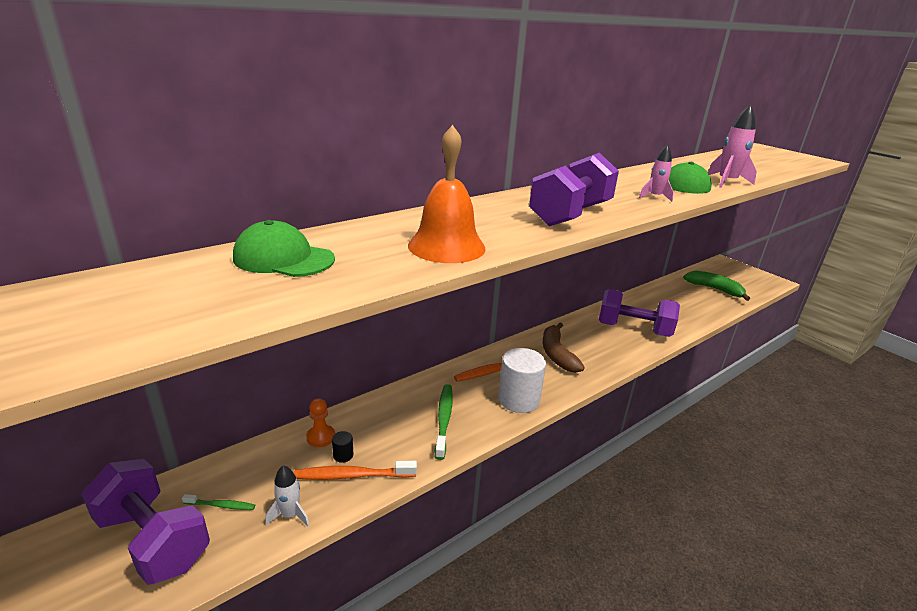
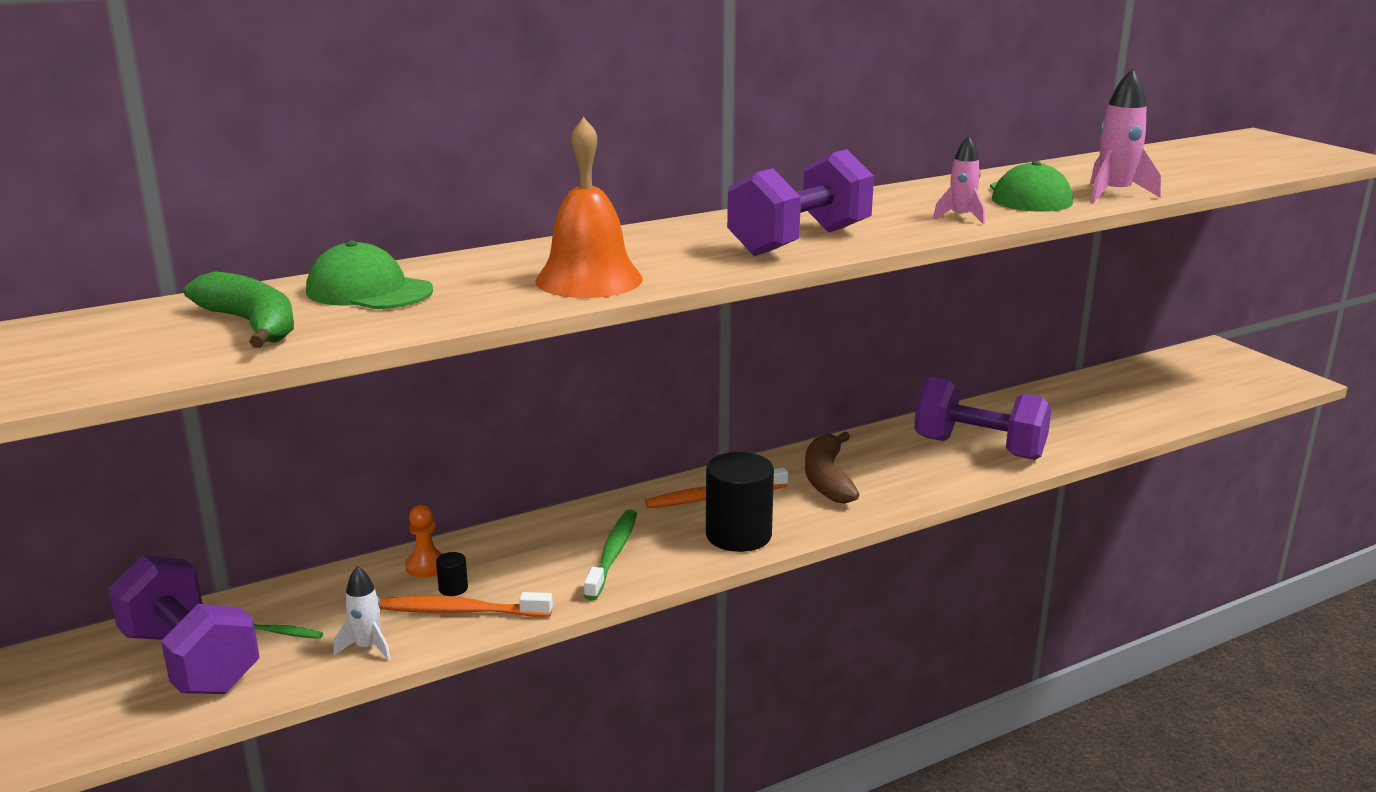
camera: 10 degrees right, 5 degrees down
white cylinder [498,348,546,413] -> black cylinder [706,452,774,552]
green banana [683,271,750,301] -> green banana moved to [184,271,294,348]

